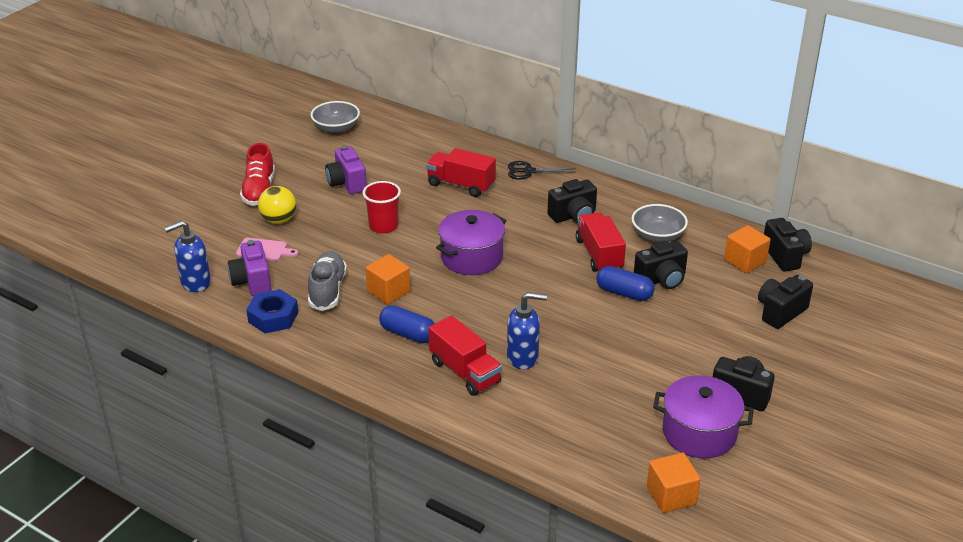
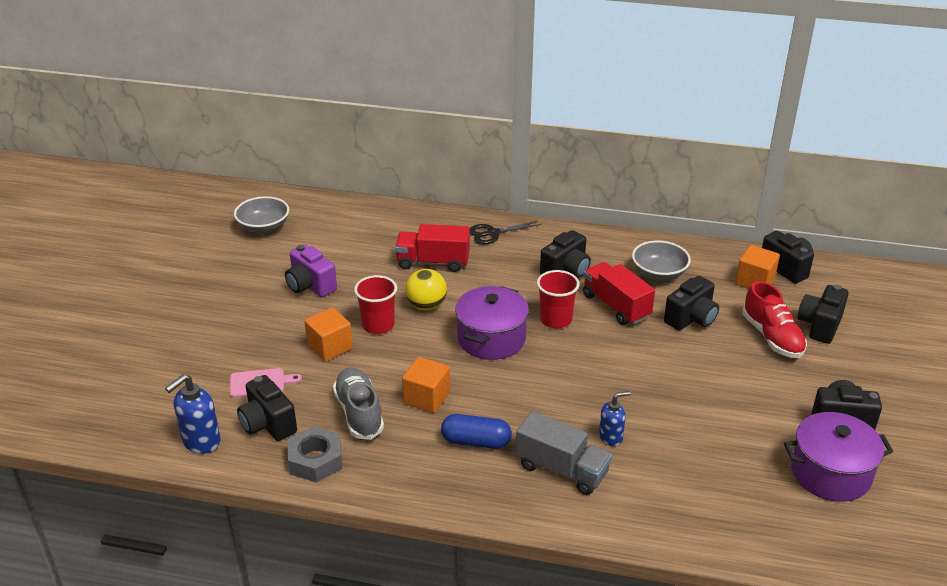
camera: 20 degrees left, 0 degrees up
purple camera [228,240,272,296] -> black camera [237,375,297,441]
red shoe [240,143,275,206] -> red shoe moved to [742,281,807,358]
blue nut [246,289,298,333] -> grey nut [288,426,342,483]
yellow ball [258,186,296,224] -> yellow ball moved to [405,269,447,311]
red truck [428,315,502,396] -> grey truck [516,411,612,495]
blue soap dispenser [507,292,547,370] -> blue soap dispenser [599,391,630,446], size x0.65
blue capsule [596,266,655,301] -> none
orange cube [647,452,701,513] -> orange cube moved to [304,307,353,361]
none -> red cup [537,270,580,328]

